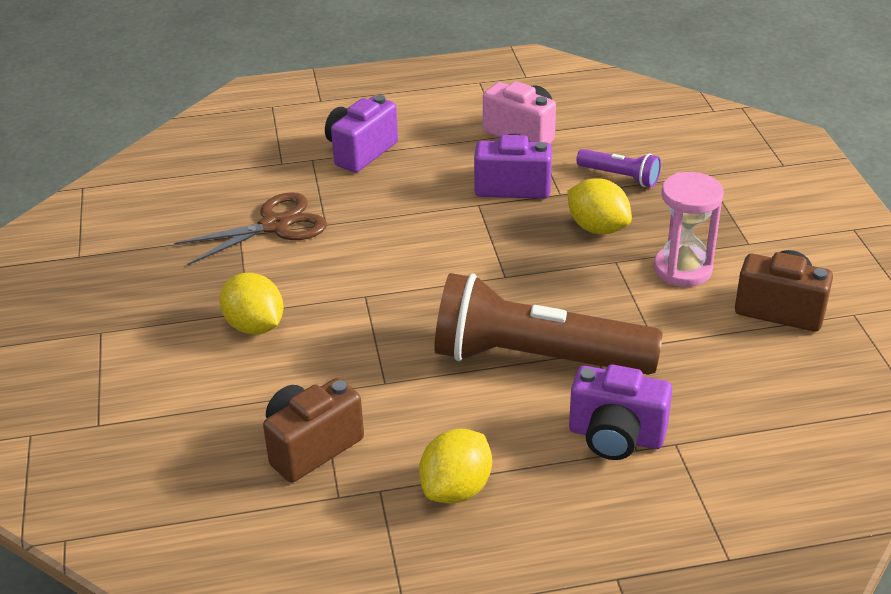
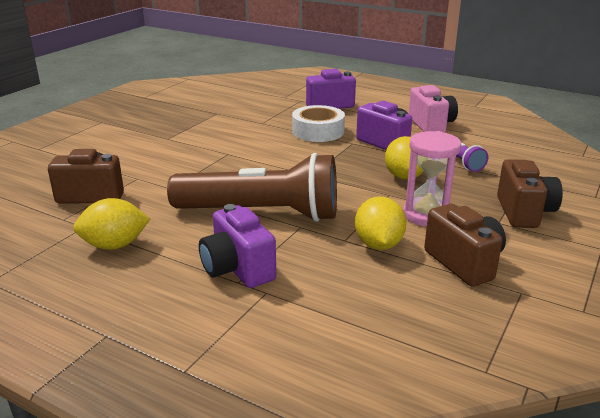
camera: 40 degrees right, 10 degrees down
brown scissors [174,192,327,265] -> none
yellow lemon [219,273,283,335] -> yellow lemon moved to [355,196,407,250]
brown flashlight [434,273,662,375] -> brown flashlight turned 135 degrees clockwise [167,153,337,222]
none -> white tape [292,105,345,142]
none -> brown camera [497,159,563,228]

